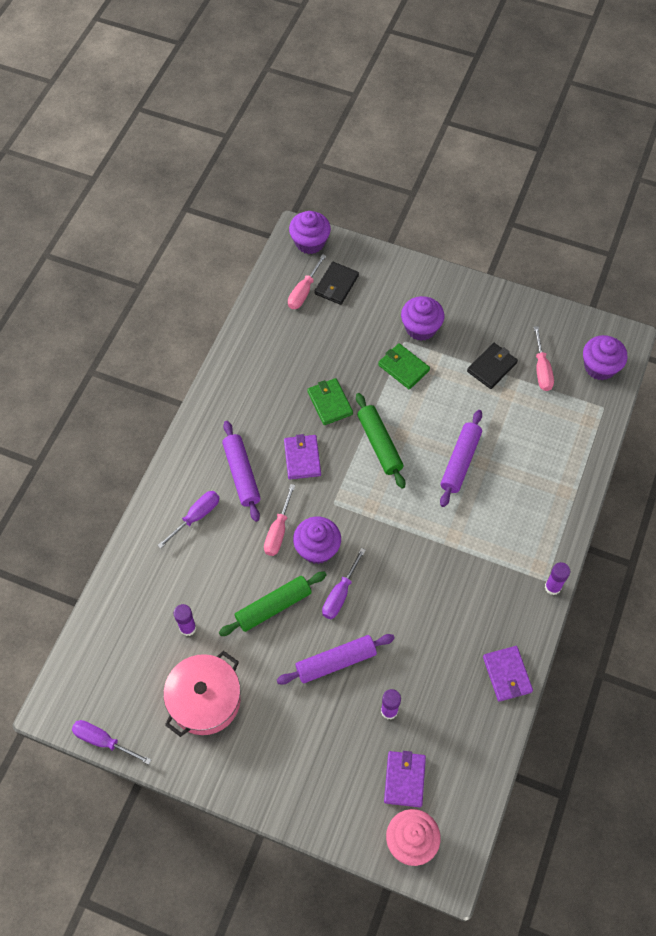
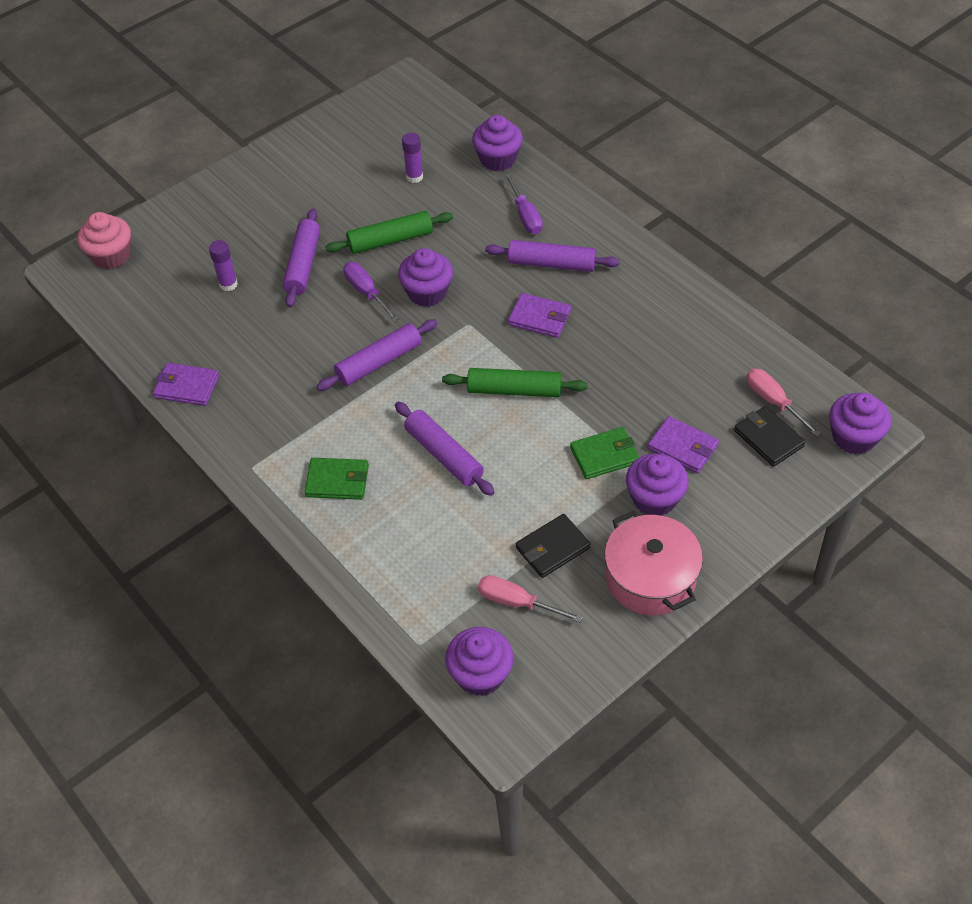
camera: 120 degrees right, 10 degrees down
purple screwdriver [72,720,151,765] -> none
pink pot [163,651,241,737] -> pink pot moved to [604,511,703,615]
green rolling pin [219,571,327,636] -> green rolling pin turned 75 degrees clockwise [325,211,453,254]
pink screwdriver [264,484,295,556] -> none
green wallet [307,378,353,425] -> green wallet moved to [304,458,369,500]
purple wallet [384,751,426,807] -> purple wallet moved to [647,416,719,473]
black wallet [467,343,518,389] -> black wallet turned 75 degrees clockwise [516,514,591,578]
purple glue stick [545,562,570,595] -> none
none -> purple rolling pin [316,319,438,391]
none -> purple cupcake [472,115,523,171]

